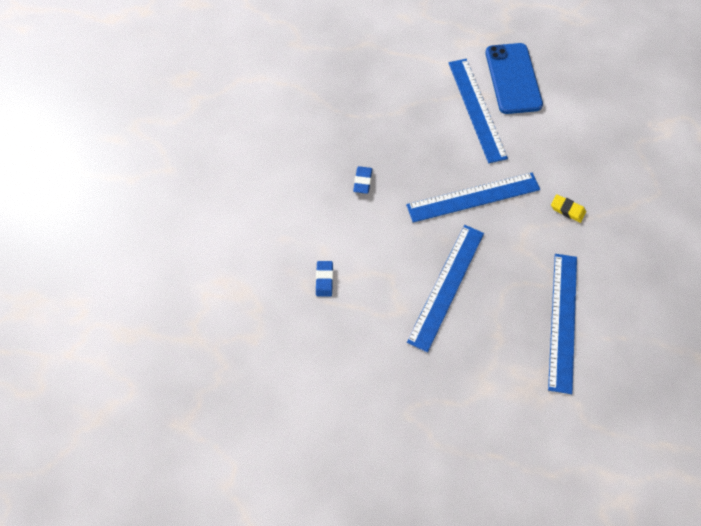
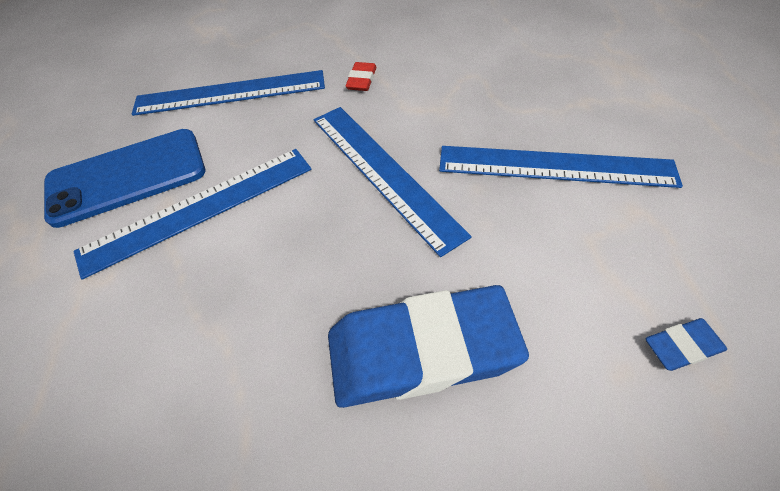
camera: 105 degrees left, 10 degrees down
blue eraser [353,166,372,194] -> blue eraser [328,285,529,408], size x2.42
blue ruler [548,254,577,394] -> blue ruler moved to [132,70,325,116]
yellow eraser [551,194,586,223] -> red eraser [345,62,377,91]

